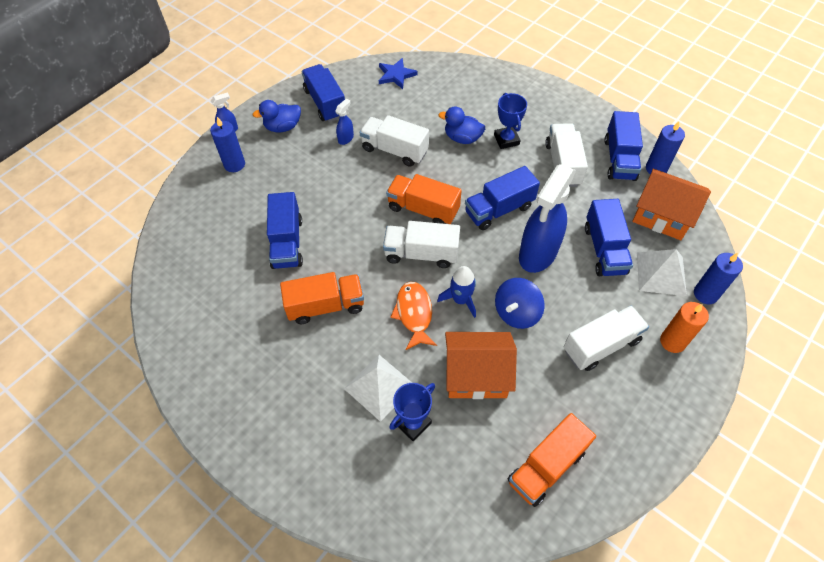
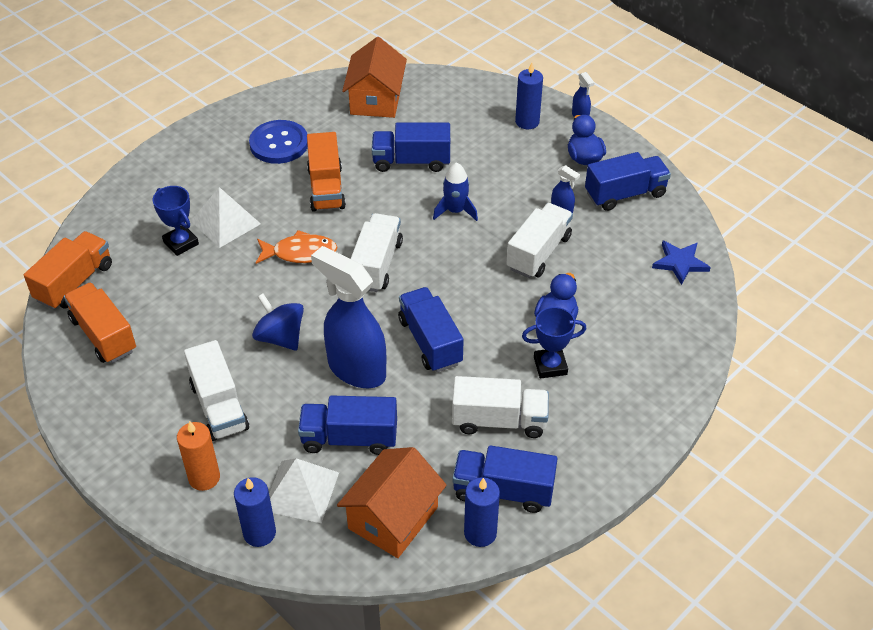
camera: 95 degrees right, 10 degrees down
orange truck [386,174,462,224] -> orange truck moved to [24,231,112,310]
blue rocket [437,266,476,318] -> blue rocket moved to [433,162,478,221]
orange house [445,332,517,399] -> orange house moved to [342,37,407,118]
none -> blue button [249,120,308,164]

